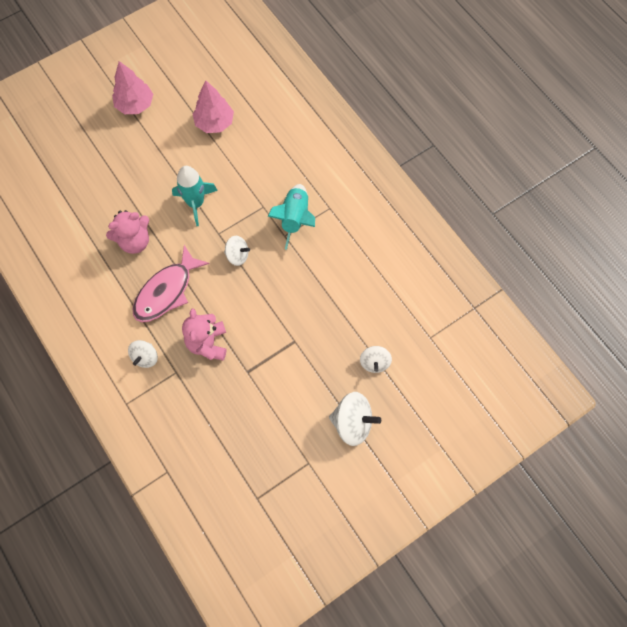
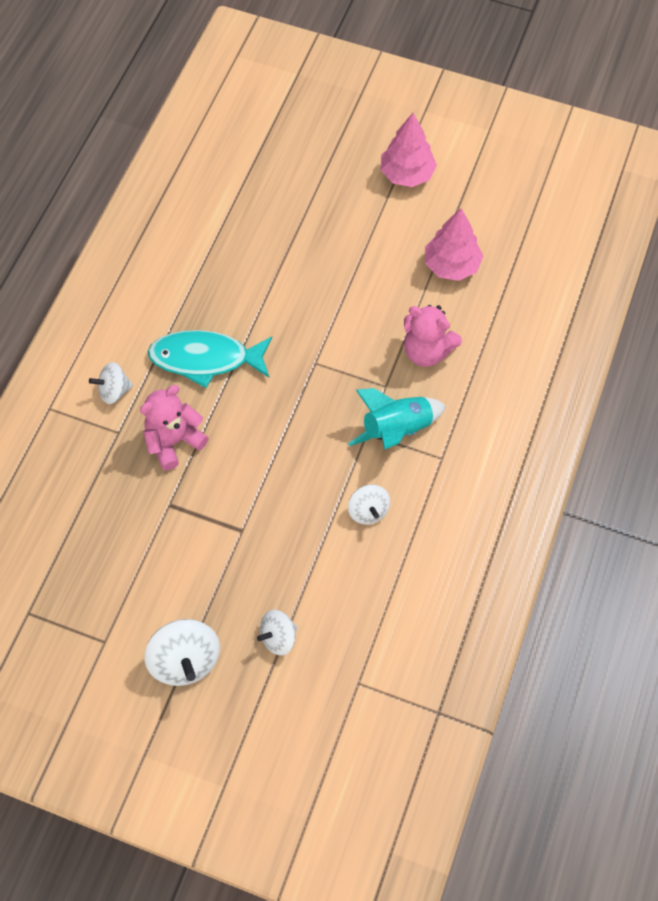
camera: 55 degrees right, 5 degrees down
pink teddy bear [106,210,149,254] -> pink teddy bear moved to [404,305,462,367]
pink fish [133,245,210,322] -> turquoise fish [148,330,272,388]
turquoise rocket [172,166,218,226] -> none
white spinning top [224,236,250,266] -> white spinning top moved to [348,485,390,524]

